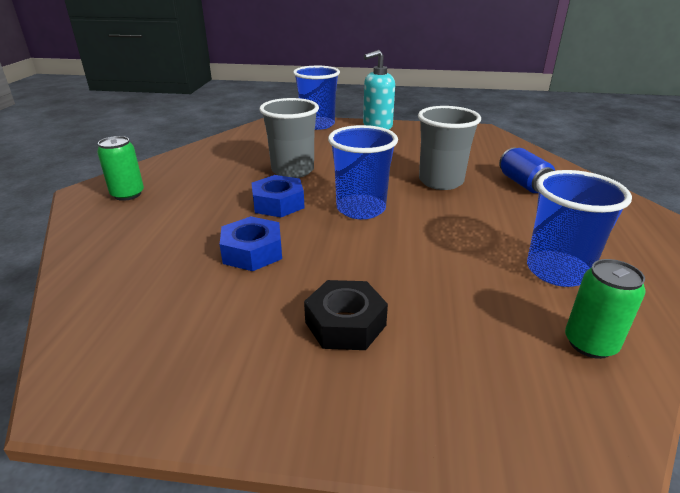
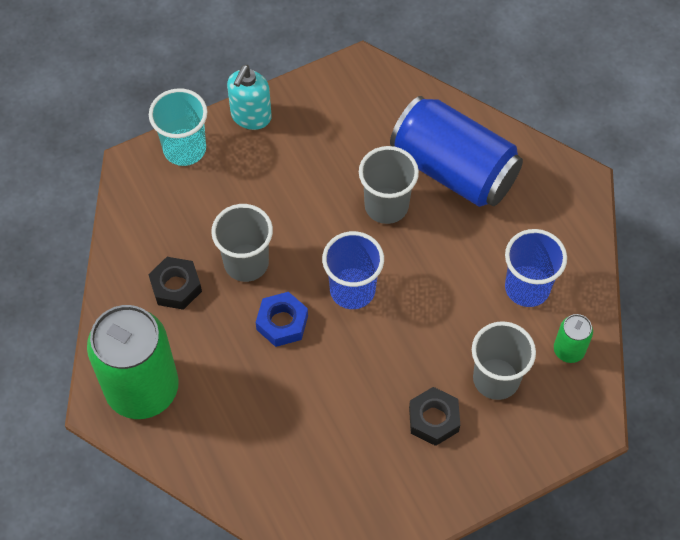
camera: 35 degrees left, 30 degrees up
green can [97,136,144,201] -> green can [87,305,179,419], size x2.27
blue nut [220,216,282,271] -> none
blue cup [293,66,340,130] -> turquoise cup [149,88,208,166]
blue can [499,147,555,193] -> blue can [390,96,523,207], size x2.27
none -> black nut [148,257,202,310]
none -> grey cup [472,321,536,400]

